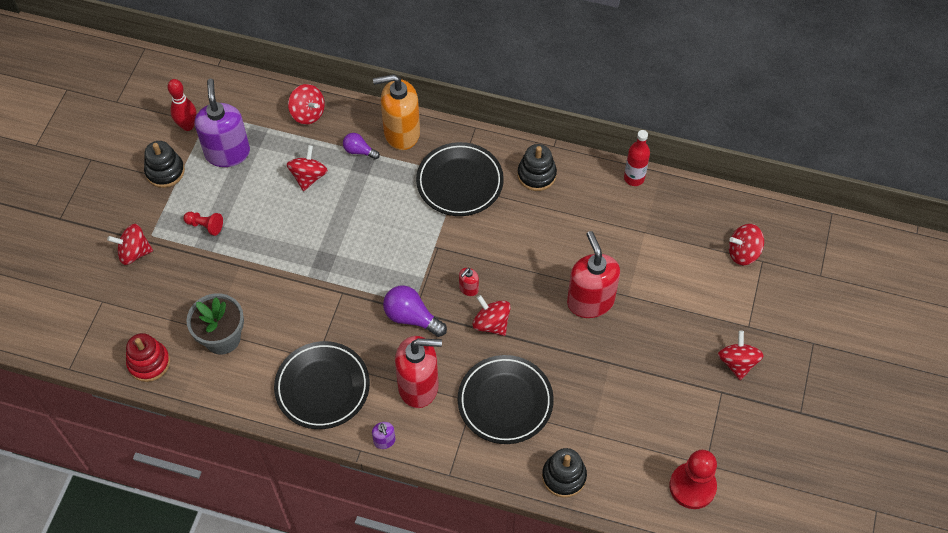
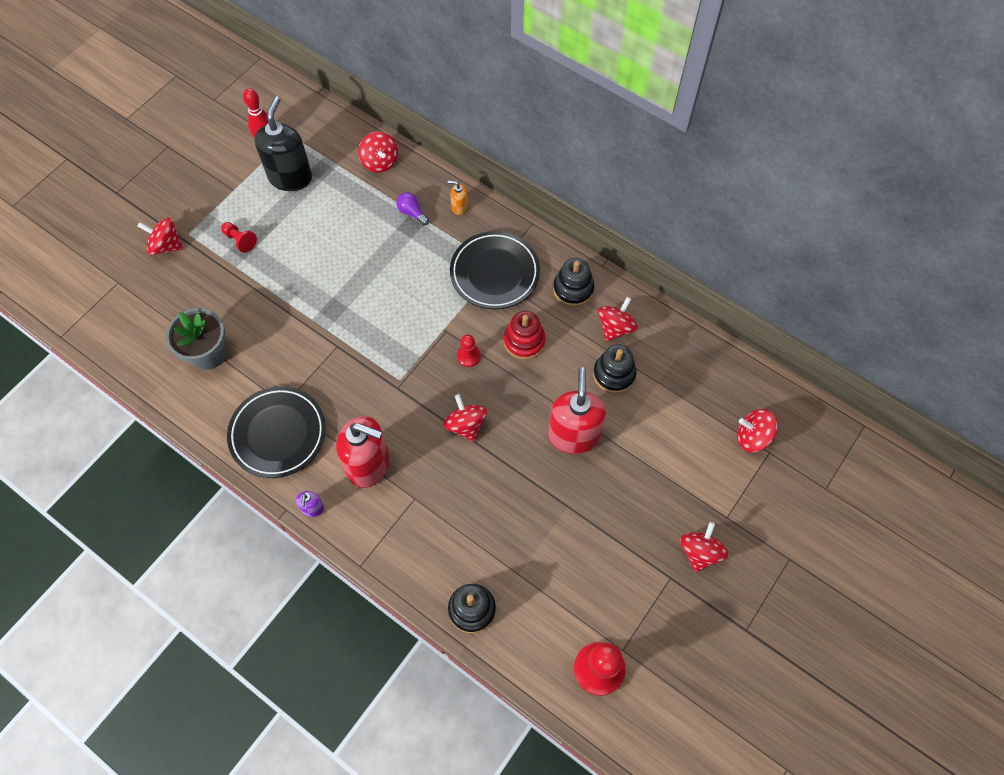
camera: 20 degrees right, 5 degrees up
red stacking toy [126,333,170,382] -> red stacking toy moved to [504,311,546,360]
black stacking toy [144,141,185,188] -> black stacking toy moved to [593,344,637,394]
purple soap dispenser [195,79,250,167] -> black soap dispenser [254,96,312,191]
red spinning top [287,145,328,191] -> red spinning top moved to [598,297,638,342]
orange soap dispenser [373,74,420,150] -> orange soap dispenser [448,181,468,215], size x0.43
purple light bulb [383,286,447,337] -> none
black plate [458,355,554,444] -> none
red soap dispenser [459,268,479,296] -> none
red bottle [624,130,650,186] -> none
none -> red pawn [457,334,481,367]

